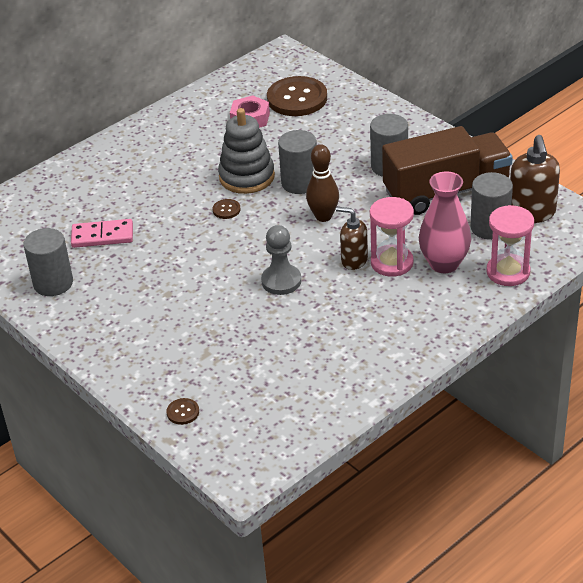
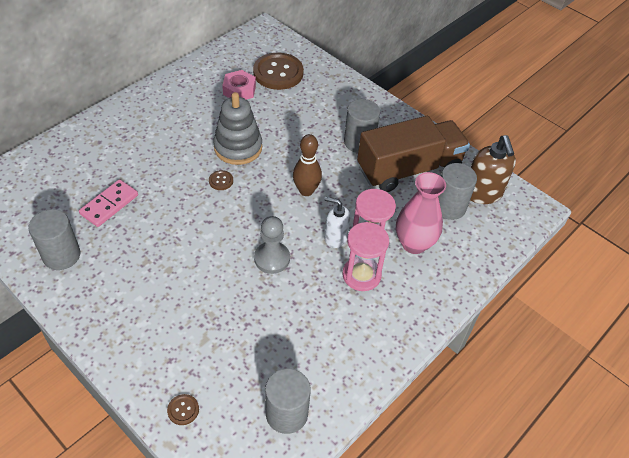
camera: 10 degrees left, 10 degrees up
pink domino [71,219,133,248] -> pink domino turned 45 degrees counterclockwise [79,179,138,227]
grey cylinder [278,130,317,194] -> grey cylinder moved to [265,368,311,434]
brown soap dispenser [336,207,368,270] -> white soap dispenser [324,197,350,248]
pink hourglass [486,205,534,286] -> pink hourglass moved to [342,222,389,291]

